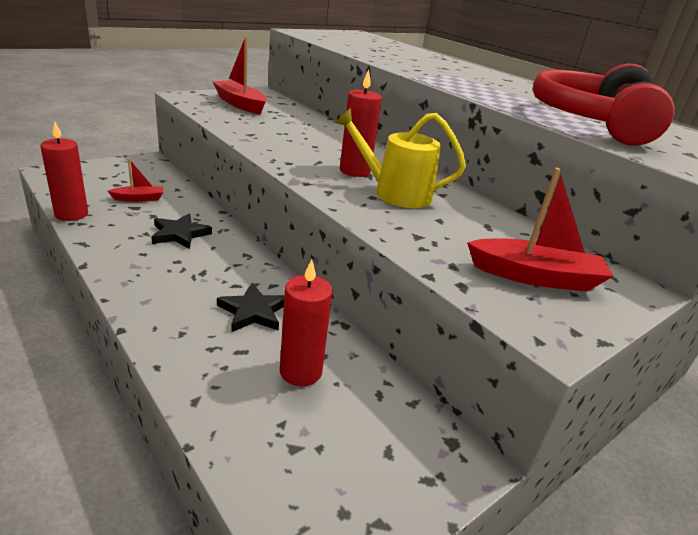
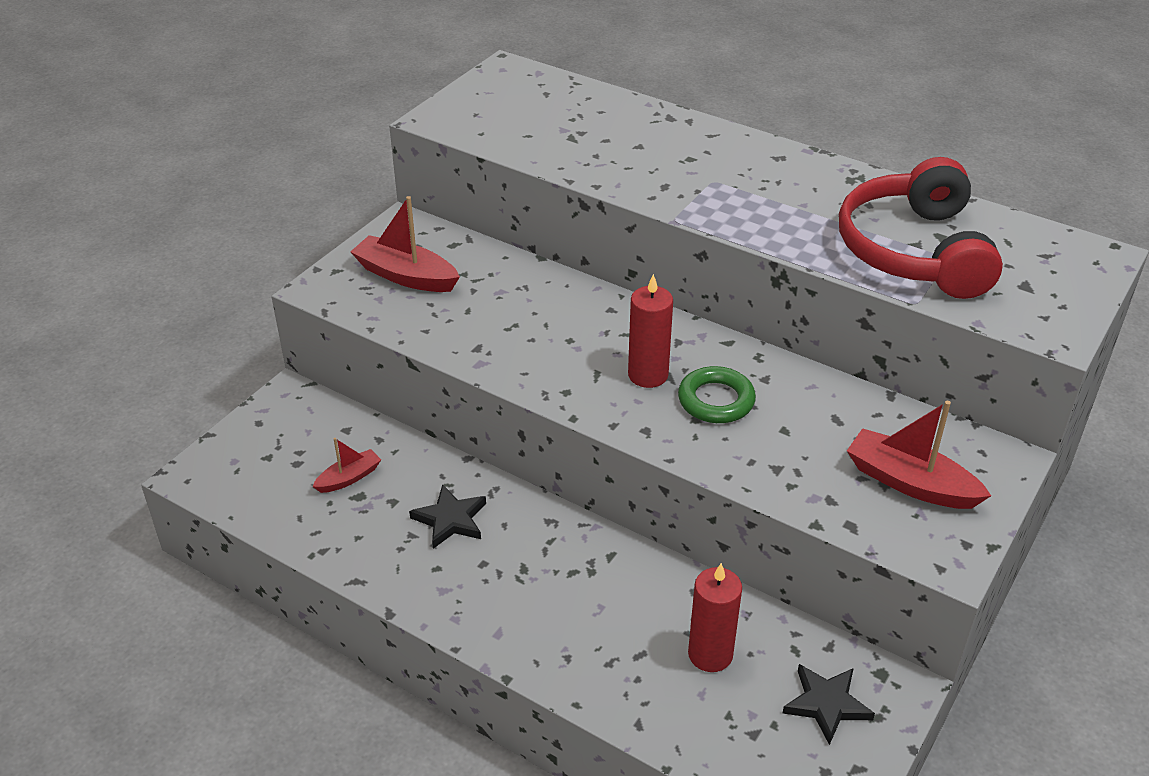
camera: 15 degrees left, 10 degrees up
red candle [40,122,88,221] -> none
black star [217,283,284,332] -> black star moved to [783,664,875,745]
yellow watering can [335,108,466,208] -> green ring [678,366,756,423]
red boat [467,168,614,292] -> red boat turned 135 degrees counterclockwise [847,401,991,509]

